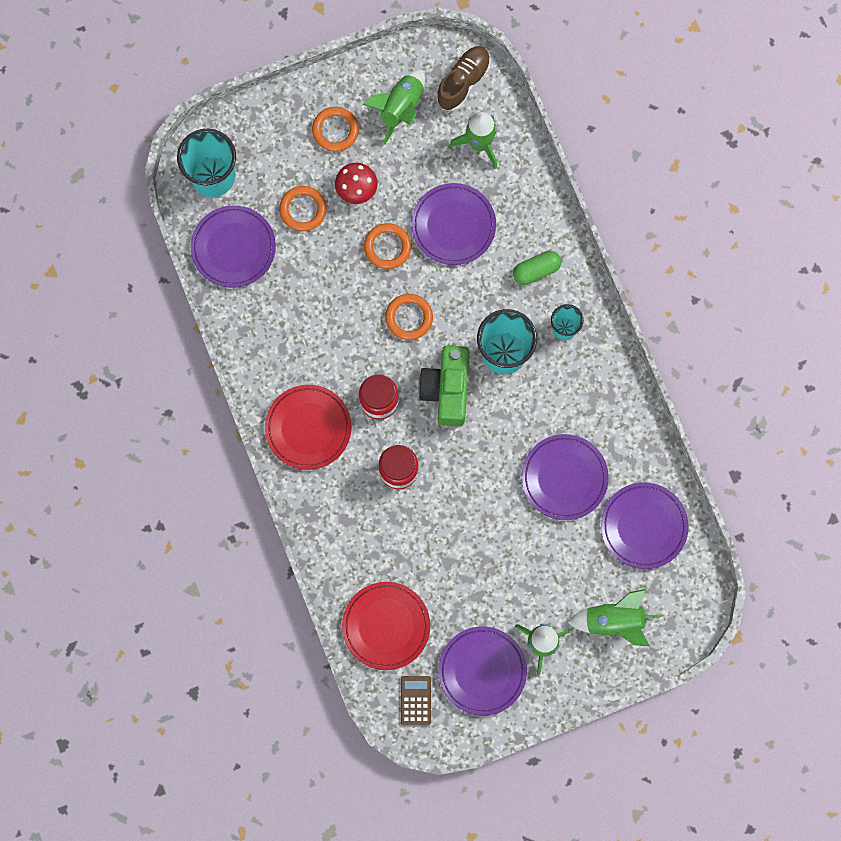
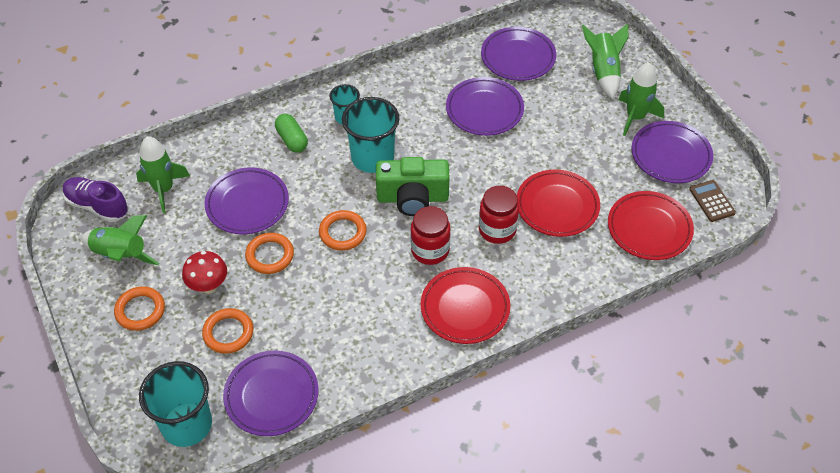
camera: 95 degrees left, 25 degrees down
brown calculator [401,676,431,725] -> brown calculator turned 75 degrees clockwise [689,180,736,222]
brown shoe [436,46,491,111] -> purple shoe [63,177,129,222]
none -> red plate [517,169,600,237]

